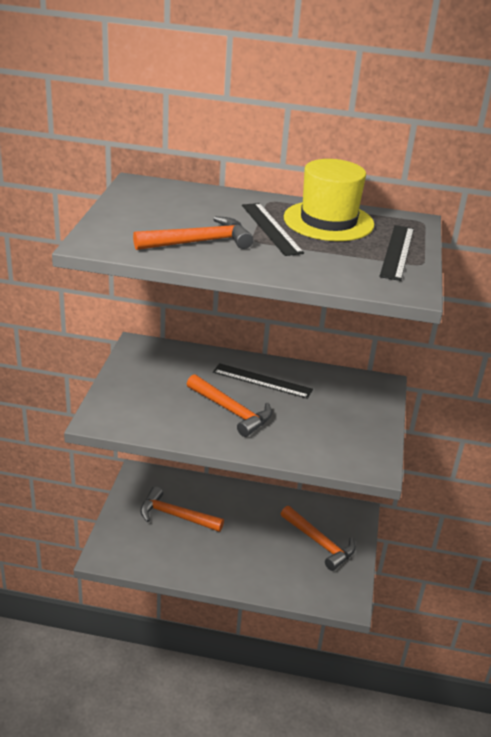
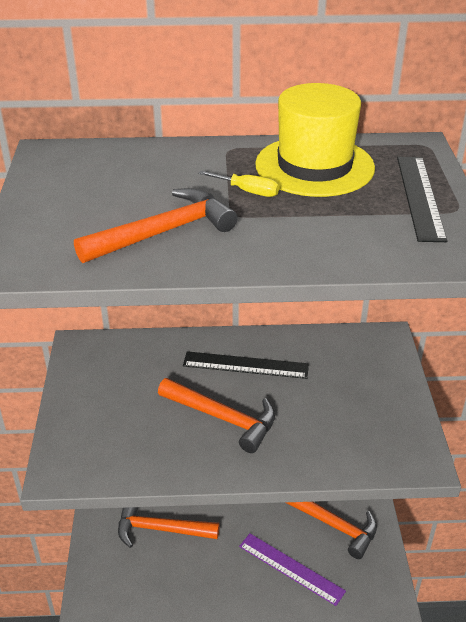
camera: 10 degrees left, 5 degrees up
black ruler [242,203,304,256] -> yellow screwdriver [198,171,280,197]
none -> purple ruler [239,533,346,606]

